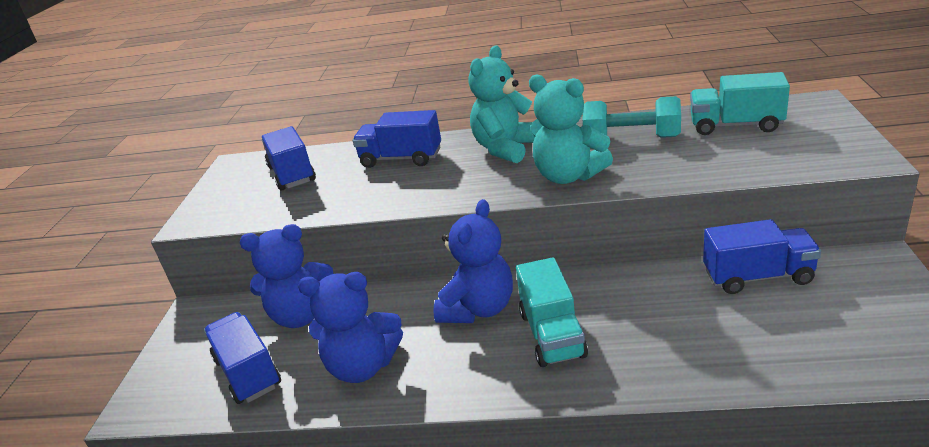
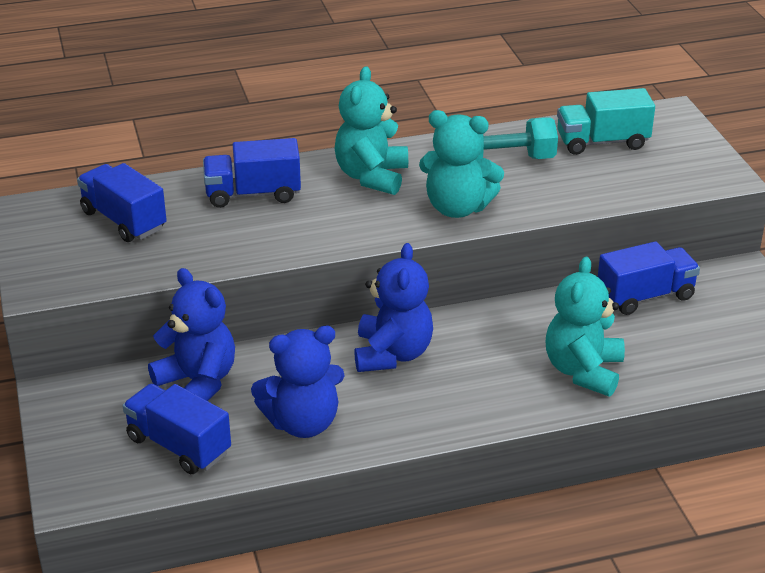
camera: 25 degrees left, 5 degrees up
blue teddy bear [240,224,333,328] -> blue teddy bear turned 105 degrees counterclockwise [148,268,235,401]
turquoise truck [516,257,588,367] -> none
none -> turquoise teddy bear [546,256,625,396]

